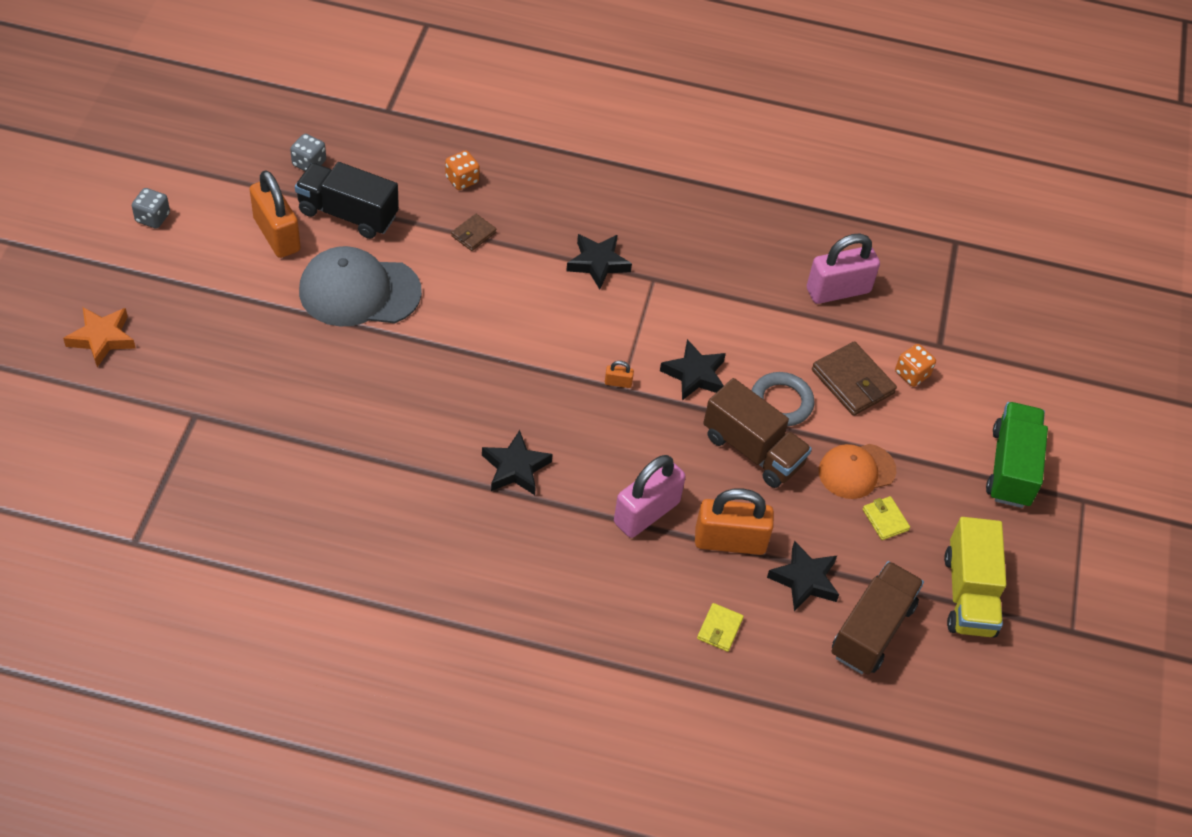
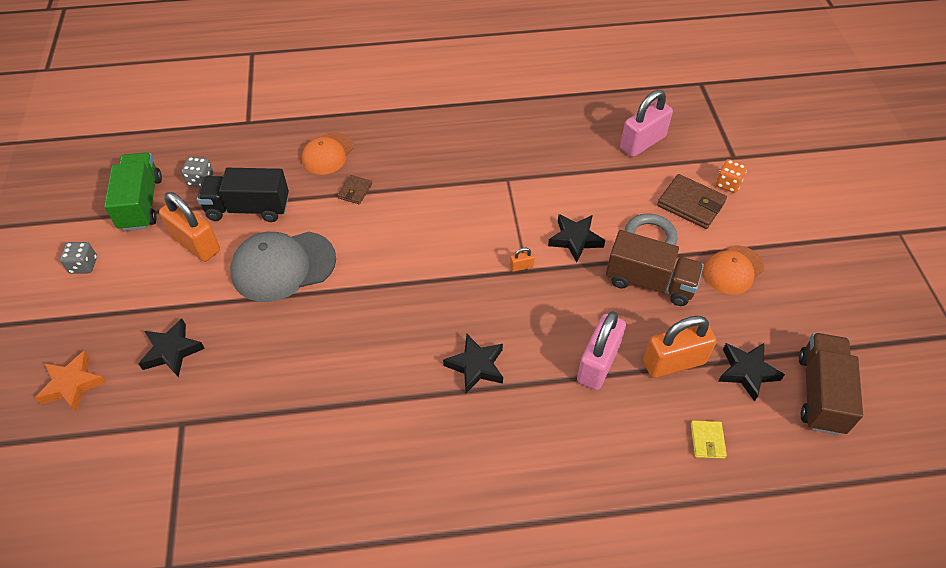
camera: 15 degrees left, 0 degrees up
orange dice [445,150,480,190] -> orange cap [302,132,354,175]
black star [566,234,632,290] -> black star moved to [138,319,205,377]
yellow wallet [863,496,910,540] -> none
yellow truck [944,517,1006,638] -> none
green truck [986,402,1048,508] -> green truck moved to [104,152,162,231]

